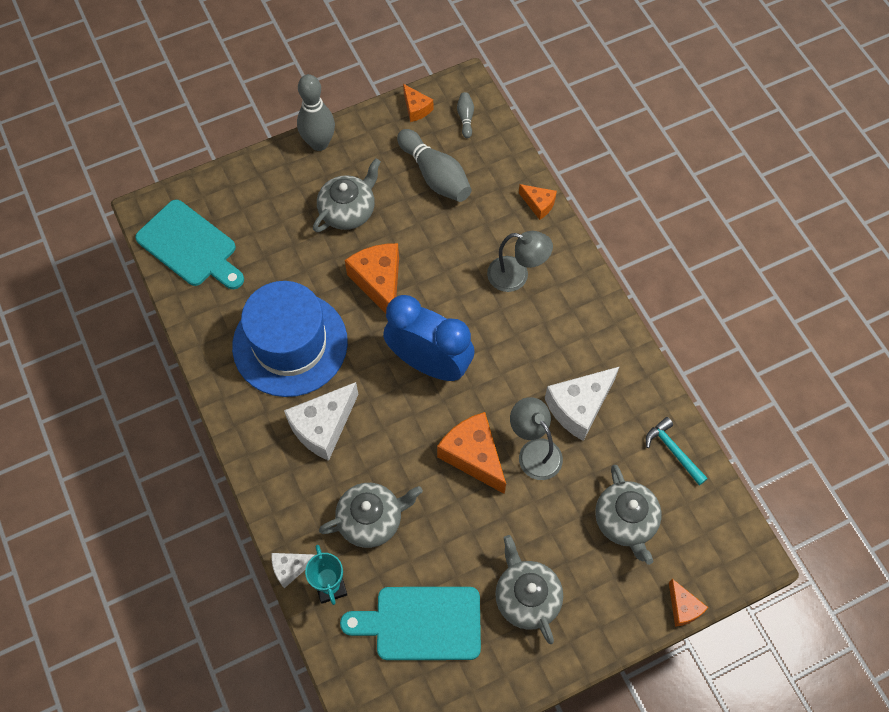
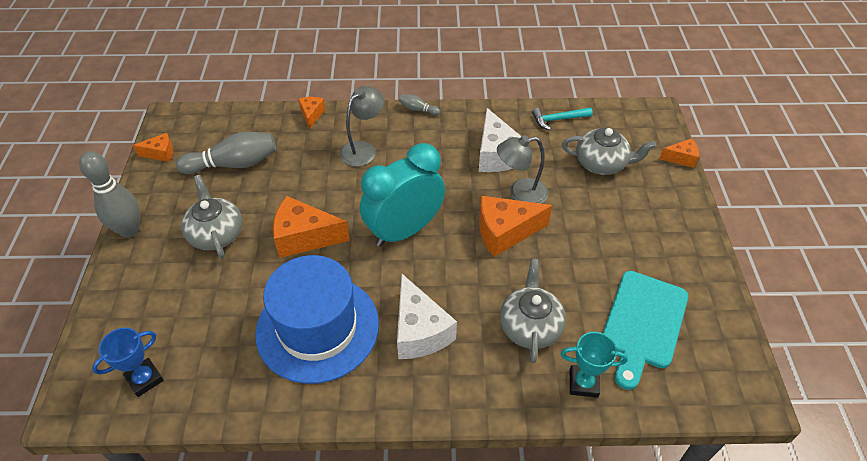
camera: 65 degrees left, 15 degrees down
turquoise cutting board [135,200,244,289] -> blue trophy [92,328,164,397]
white cheese [271,553,315,588] -> none
blue clock [383,295,475,381] -> turquoise clock [360,143,445,247]
grey bowling pin [457,92,474,138] -> grey bowling pin moved to [399,94,440,116]
grey teapot [495,535,563,644] -> none
orange cheese [519,184,557,220] -> orange cheese turned 60 degrees counterclockwise [298,97,325,129]

